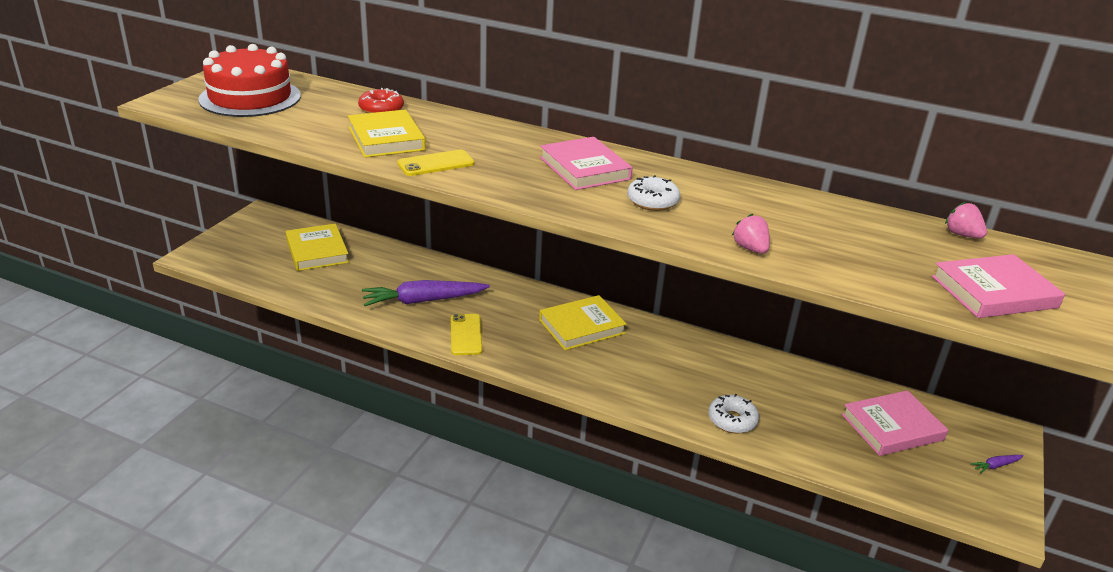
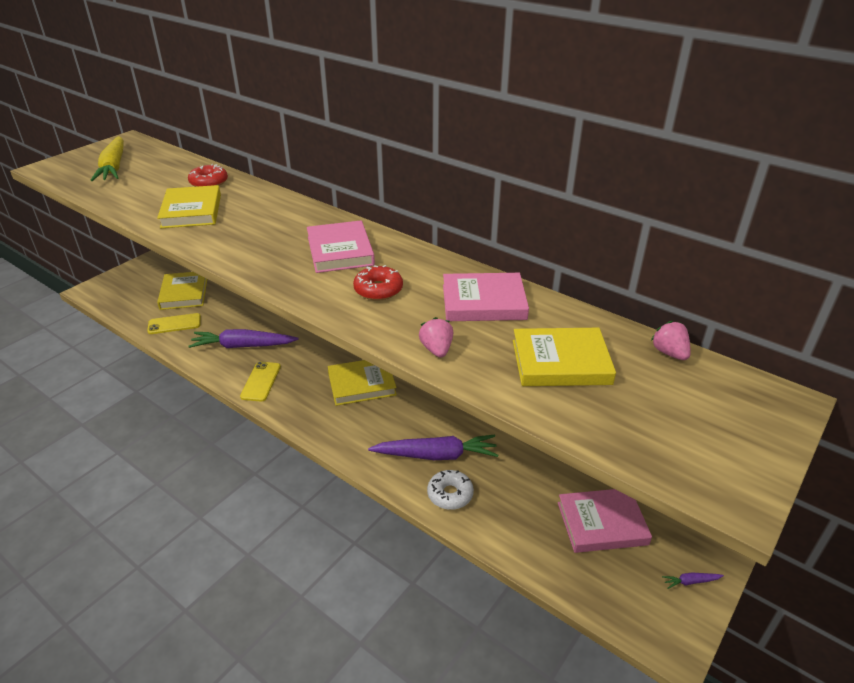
camera: 15 degrees right, 5 degrees up
red cake [198,44,301,117] -> yellow carrot [90,136,124,181]
yellow phone [397,149,474,176] -> yellow phone moved to [147,313,201,334]
white donut [627,175,680,211] -> red donut [353,265,403,301]
pink book [932,254,1065,318] -> pink book moved to [443,273,529,321]
none -> purple carrot [368,434,498,460]
none -> yellow book [513,328,616,386]

